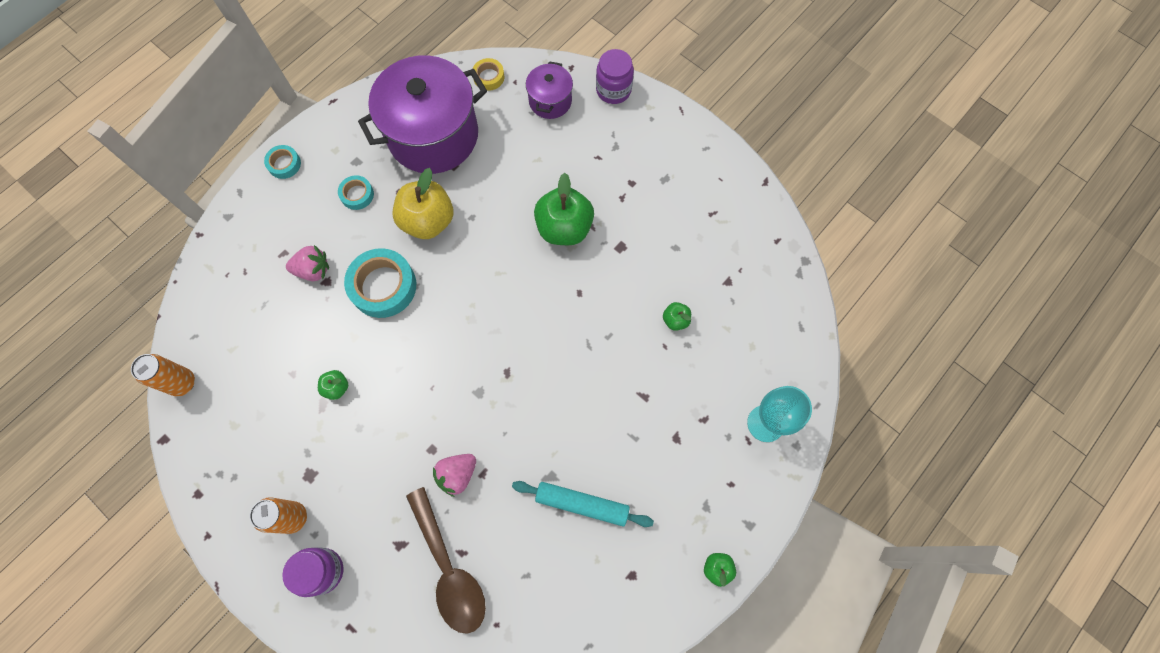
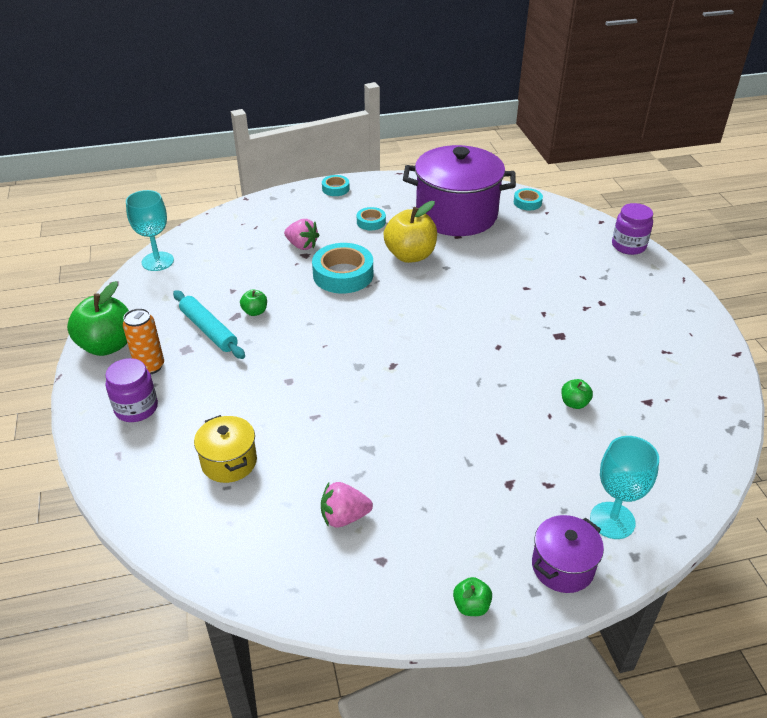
camera: 35 degrees right, 30 degrees down
orange can [131,354,195,396] -> turquoise goblet [126,190,174,271]
brown spoon [406,487,486,634] -> yellow pot [194,415,257,483]
pink strawberry [433,454,476,497] -> pink strawberry moved to [321,482,373,528]
yellow tape [473,58,504,91] -> turquoise tape [514,188,543,210]
turquoise rolling pin [512,481,654,527] -> turquoise rolling pin moved to [173,290,245,359]
purple pot [526,61,573,119] -> purple pot moved to [532,515,604,593]
green apple [534,173,594,245] -> green apple moved to [67,281,129,356]

